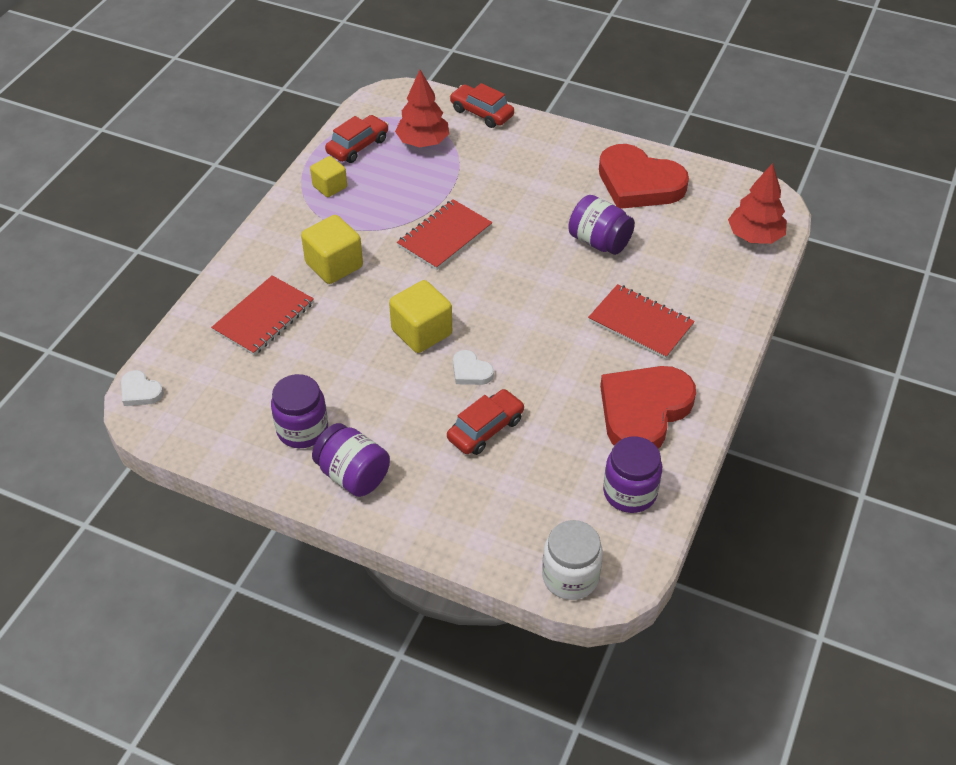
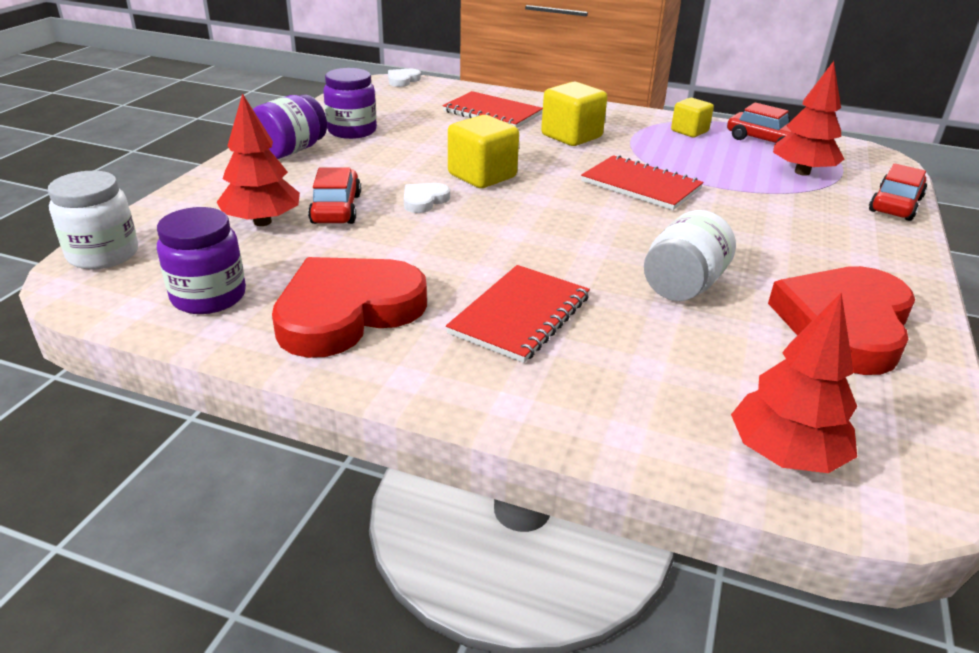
camera: 85 degrees right, 15 degrees down
red car [447,389,525,455] -> red car turned 135 degrees counterclockwise [308,167,361,224]
purple jar [568,195,635,255] -> white jar [644,210,736,301]
red heart [600,366,696,449] -> red heart turned 75 degrees counterclockwise [272,257,427,358]
none -> red tree [217,93,300,226]

